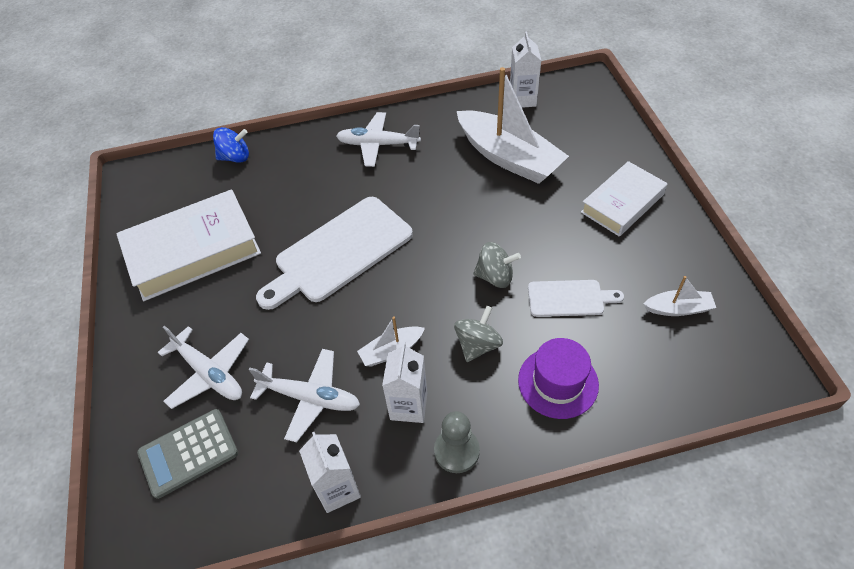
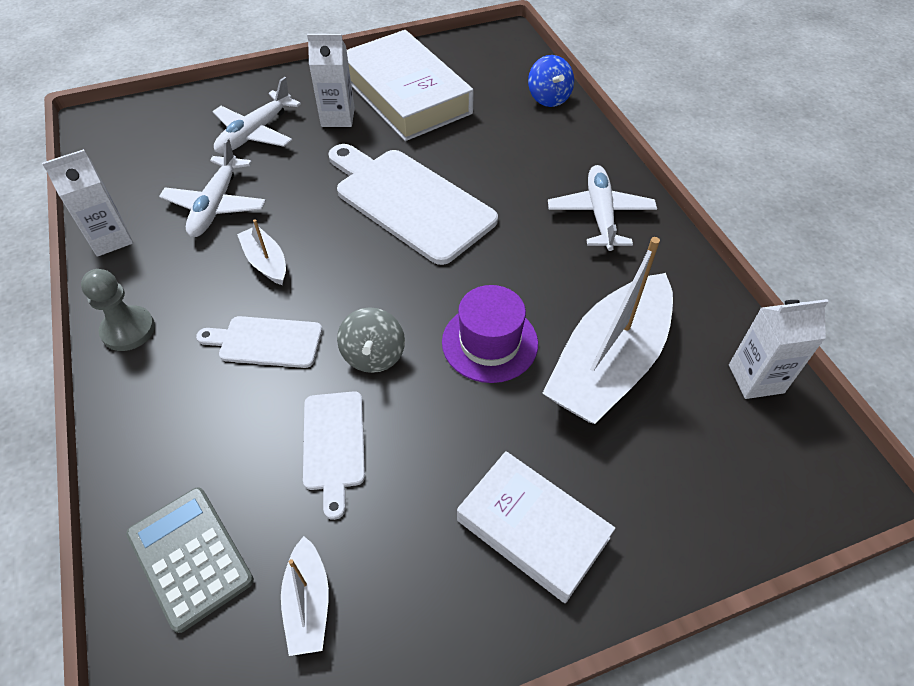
camera: 80 degrees right, 0 degrees up
grey calculator [137,409,238,499] -> grey calculator moved to [126,487,254,633]
white carton [382,342,427,423] -> white carton moved to [307,34,355,127]
grey spinning top [454,306,503,362] -> white cutting board [196,316,322,368]
purple hat [518,338,599,419] -> purple hat moved to [442,285,538,383]

